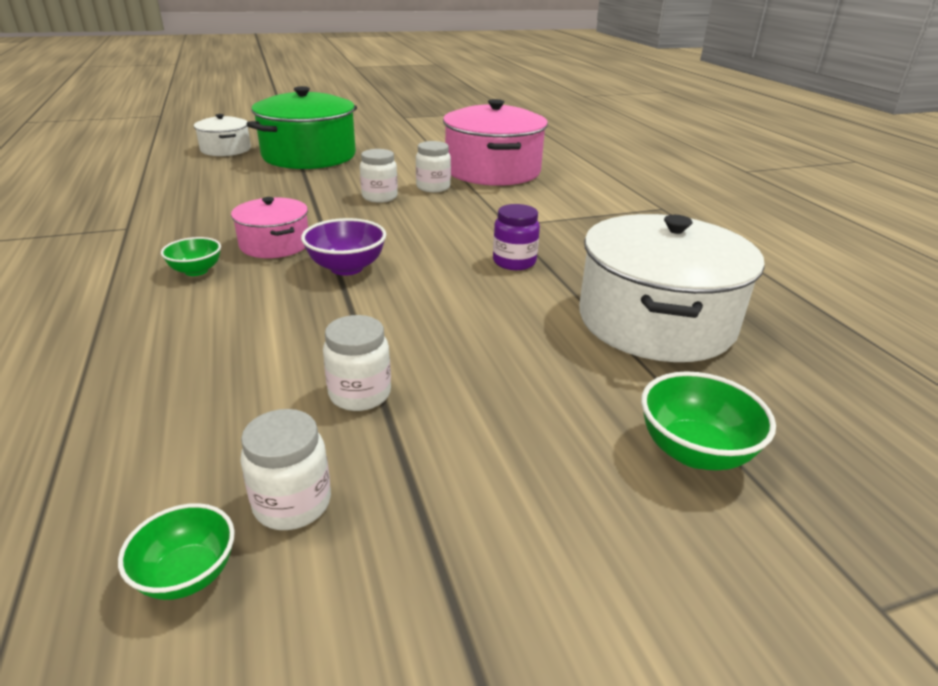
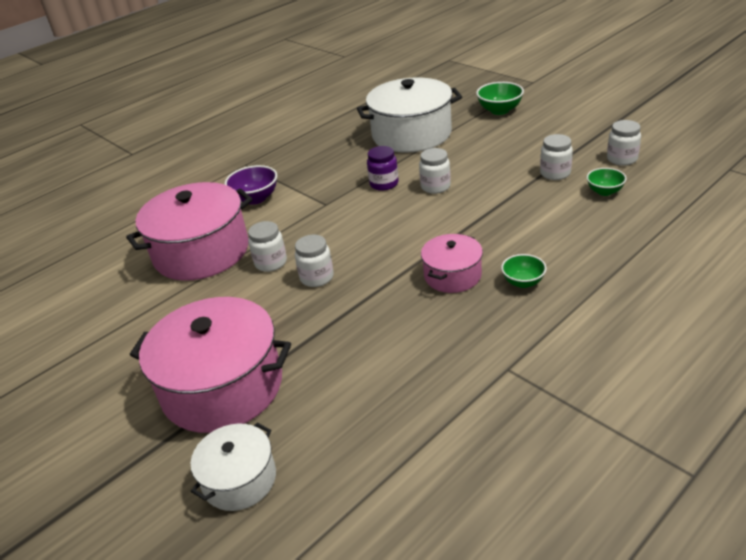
camera: 110 degrees left, 5 degrees up
green bowl [118,503,235,600] -> green bowl moved to [587,168,627,196]
green pot [247,86,357,169] -> pink pot [130,297,291,433]
purple bowl [301,218,386,275] -> purple bowl moved to [225,165,277,205]
none -> white jar [419,148,451,194]

